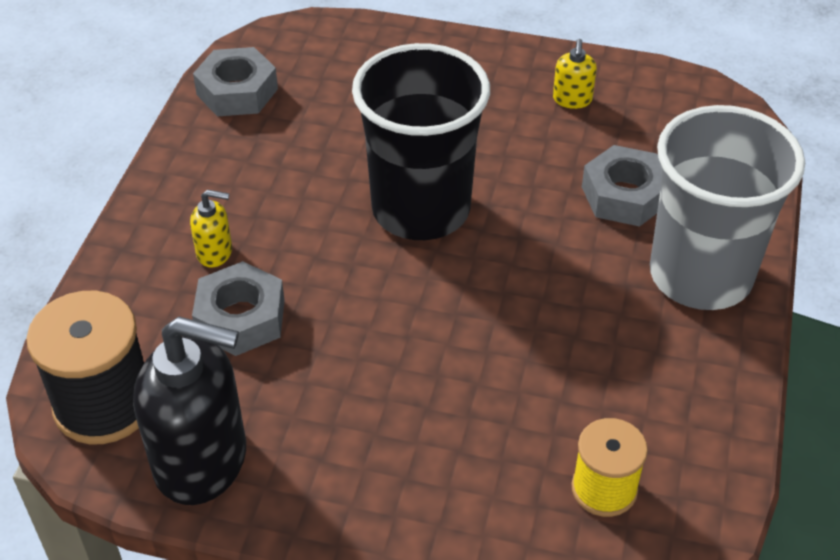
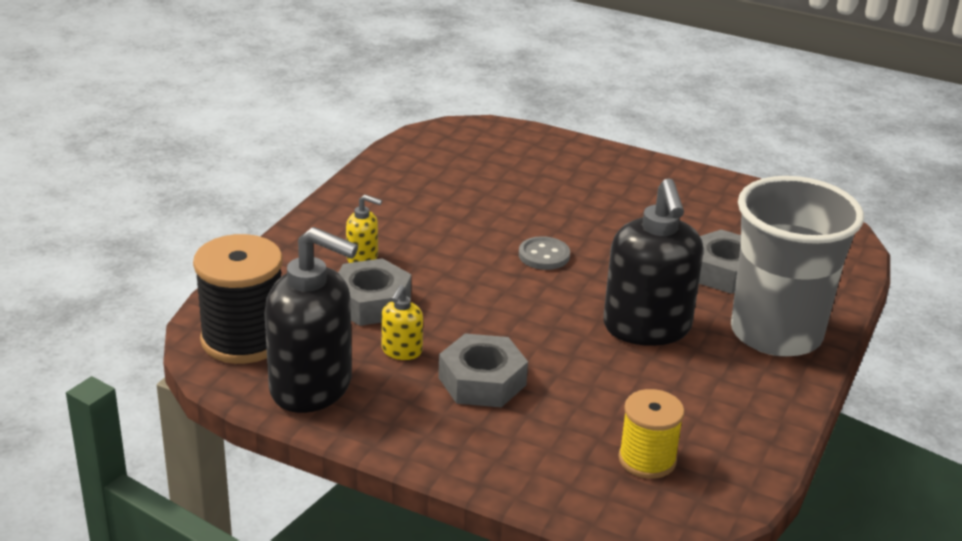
camera: 10 degrees right, 15 degrees down
grey nut [193,47,278,116] -> grey nut moved to [438,333,528,407]
black cup [352,43,490,240] -> grey button [519,236,570,270]
yellow soap dispenser [553,39,597,109] -> yellow soap dispenser moved to [382,285,423,360]
none -> black soap dispenser [603,178,703,346]

